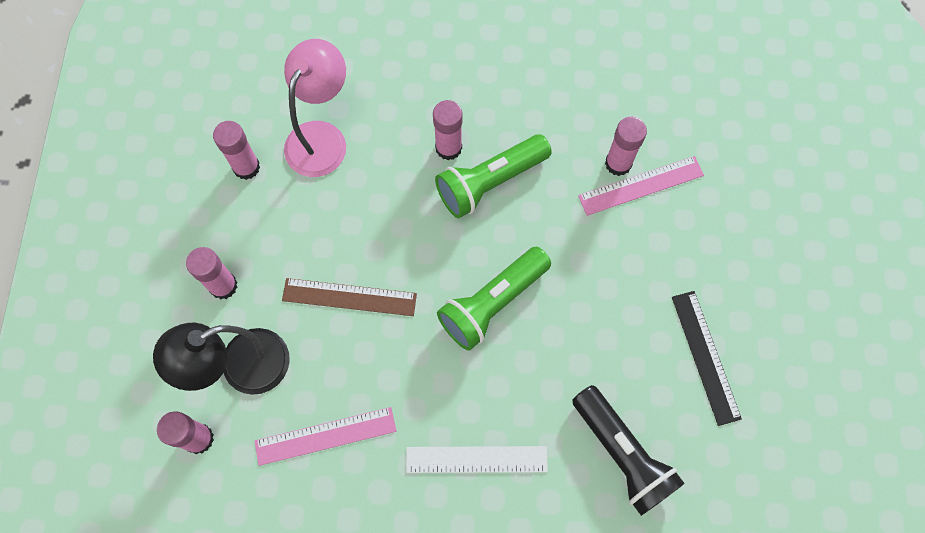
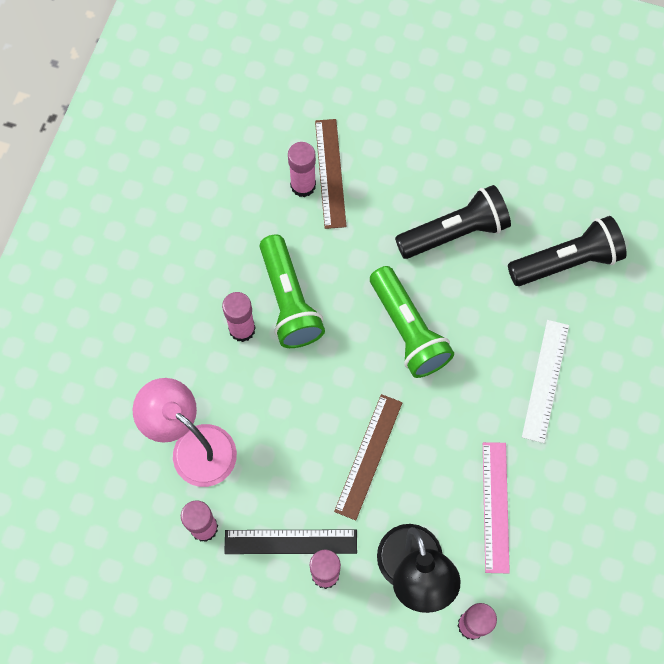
camera: 75 degrees left, 0 degrees up
pink ruler [578,156,704,216] -> brown ruler [315,119,347,229]
black ruler [672,291,742,426] -> black ruler moved to [224,530,357,554]
none -> black flashlight [395,185,511,259]

